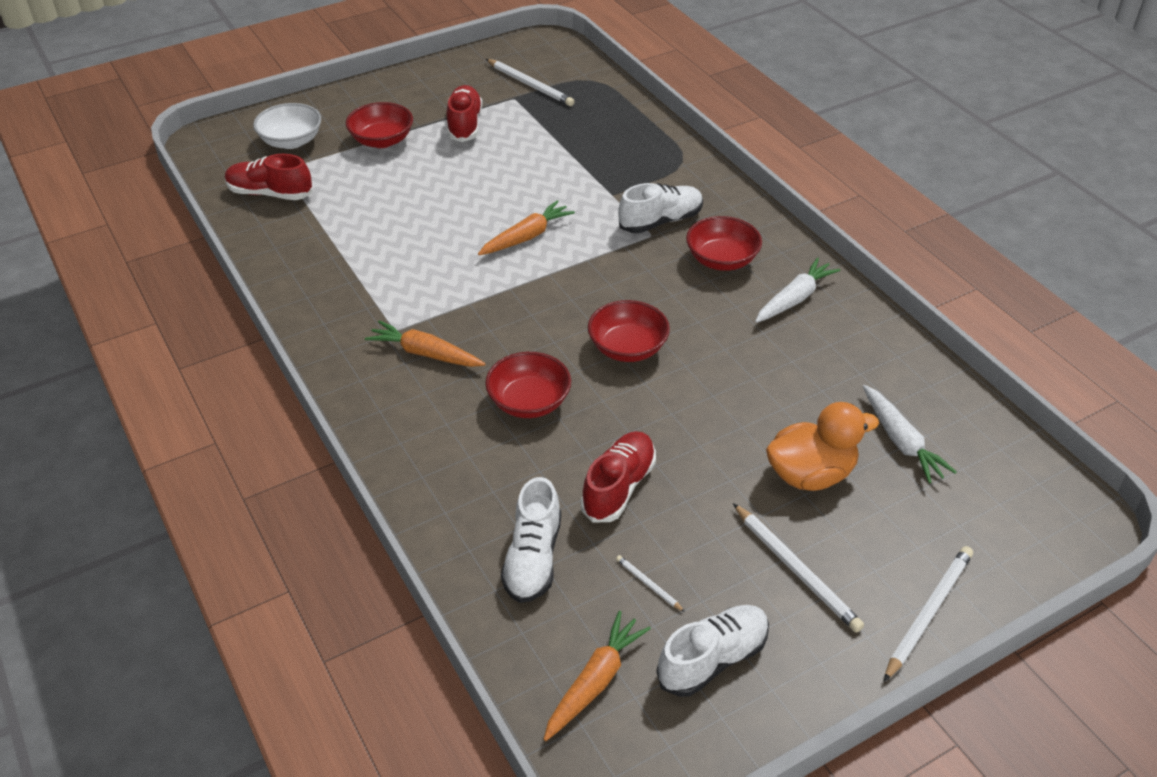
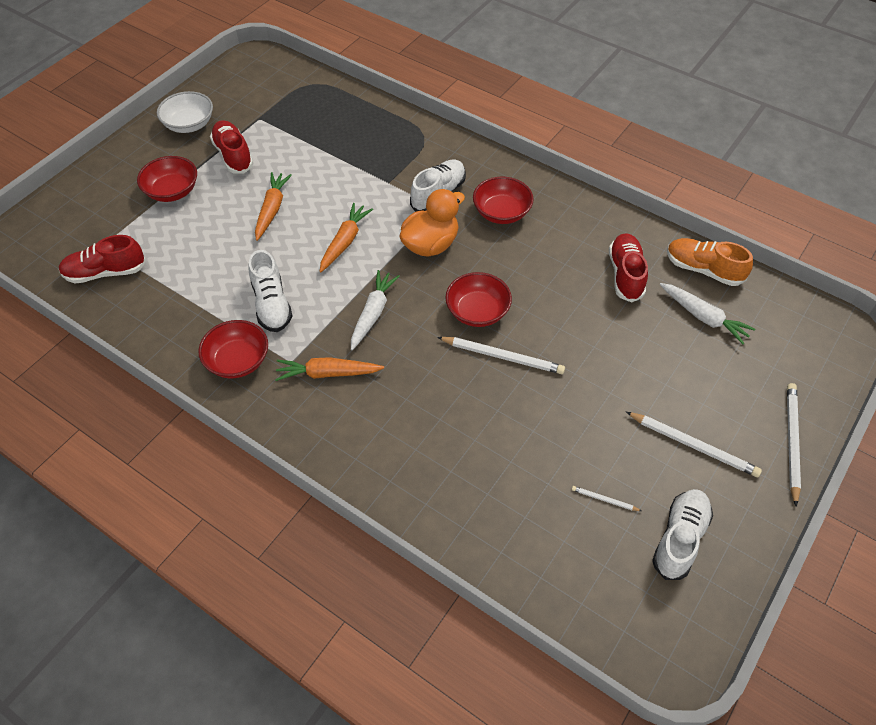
camera: 25 degrees left, 10 degrees up
white bowl [253,103,321,149] -> white bowl moved to [157,91,213,133]
red bowl [485,352,571,418] -> red bowl moved to [198,320,268,378]
white pencil [486,59,575,106] -> white pencil moved to [437,337,565,374]
white shoe [501,477,561,603] -> white shoe moved to [248,250,292,332]
orange carrot [544,611,651,741] -> orange carrot moved to [255,172,292,241]
red shoe [580,431,656,523] -> red shoe moved to [609,233,648,302]
white carrot [755,257,840,323] -> white carrot moved to [351,270,400,350]
orange duck [766,402,879,491] -> orange duck moved to [400,189,465,257]
none -> orange shoe [667,238,753,286]

